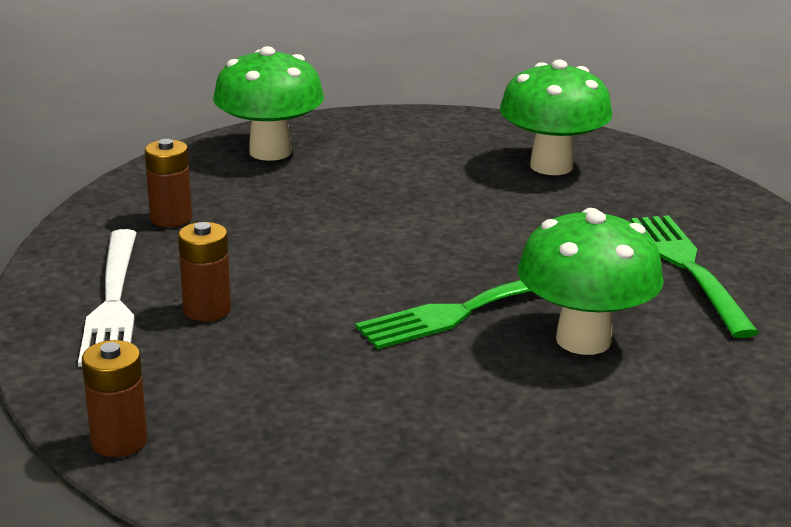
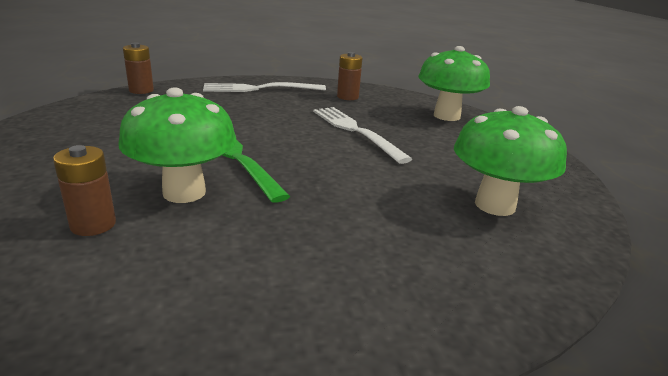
camera: 85 degrees right, 0 degrees up
brown battery [178,222,231,322] -> brown battery moved to [53,145,116,236]
green fork [631,215,759,338] -> none
none -> white fork [313,107,412,164]

